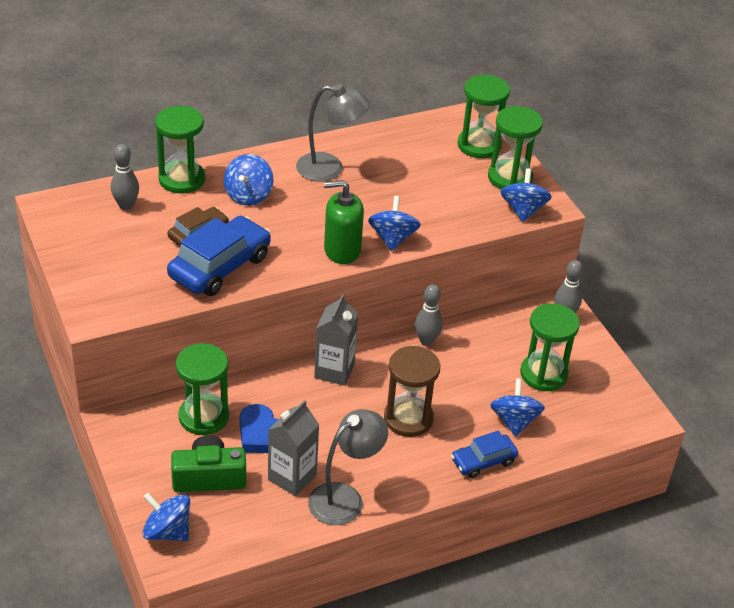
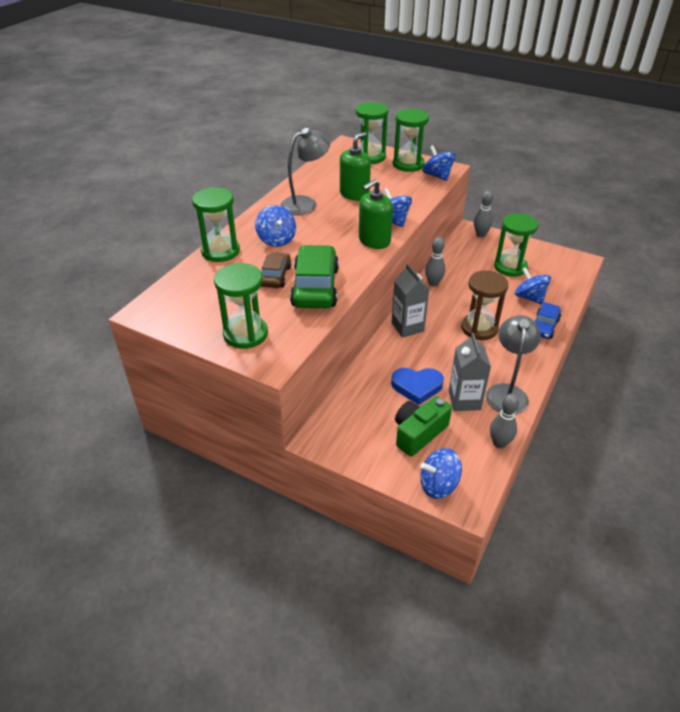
camera: 35 degrees left, 0 degrees up
grey bowling pin [111,144,139,210] -> grey bowling pin moved to [490,394,519,449]
blue car [167,216,271,296] -> green car [290,245,339,308]
green hourglass [176,343,229,435] -> green hourglass moved to [214,263,268,349]
none -> green soap dispenser [340,132,371,201]

